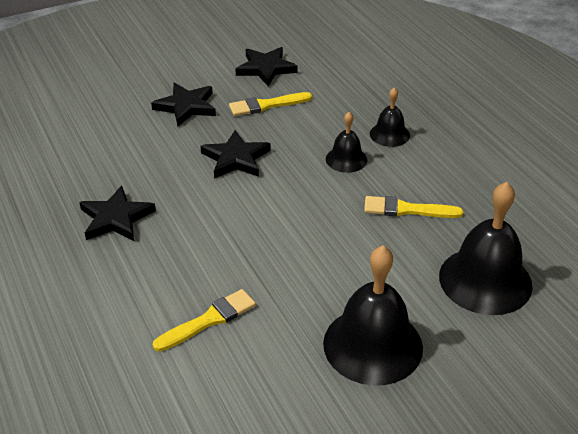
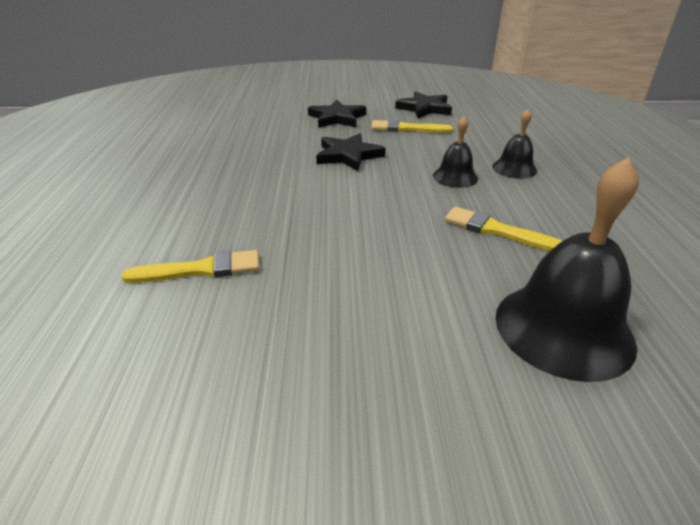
camera: 25 degrees right, 5 degrees down
black star [79,186,156,241] -> none
black bell [323,246,423,386] -> none

